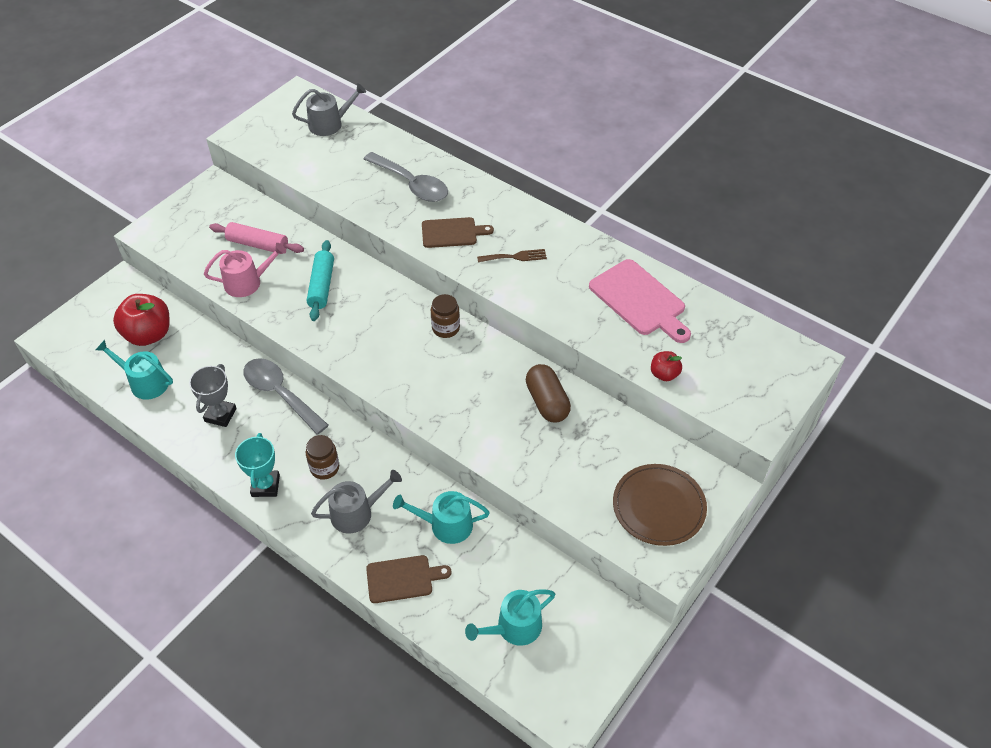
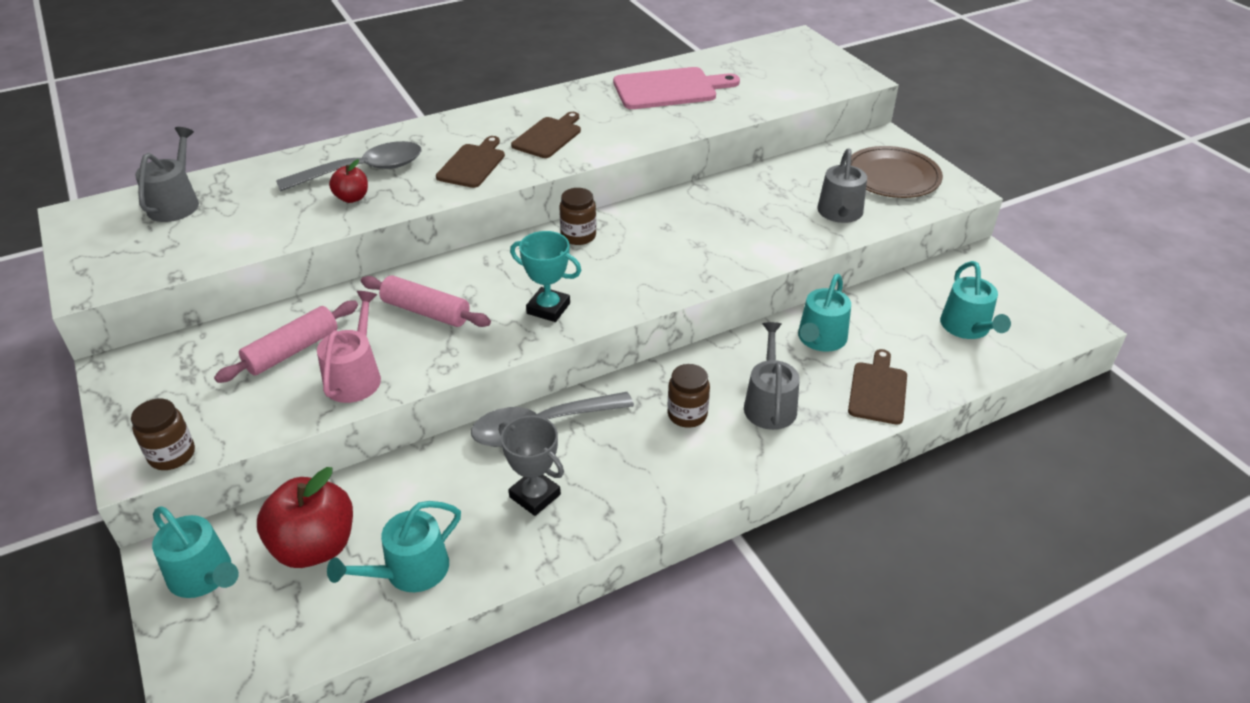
camera: 65 degrees left, 10 degrees down
turquoise trophy [235,433,280,497] -> turquoise trophy moved to [510,231,582,322]
turquoise rolling pin [307,240,334,321] -> pink rolling pin [361,275,491,327]
brown fork [477,249,547,262] -> brown cutting board [511,112,581,158]
brown capsule [526,364,571,423] -> none
red apple [651,351,682,381] -> red apple moved to [329,159,368,203]
none -> brown jar [131,399,195,470]
none -> turquoise watering can [152,506,239,598]
none -> grey watering can [817,149,867,223]

